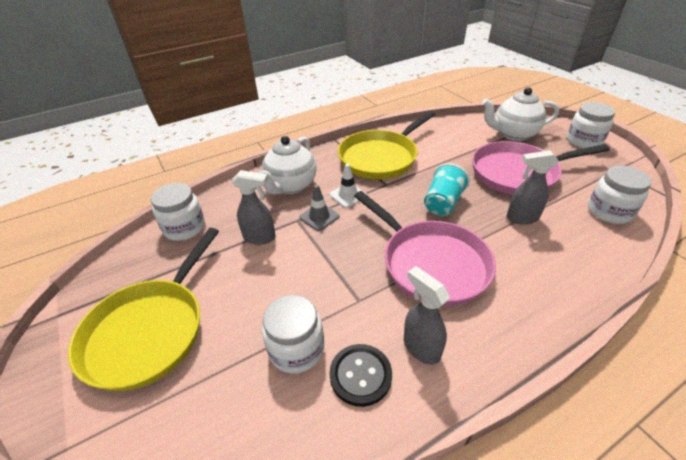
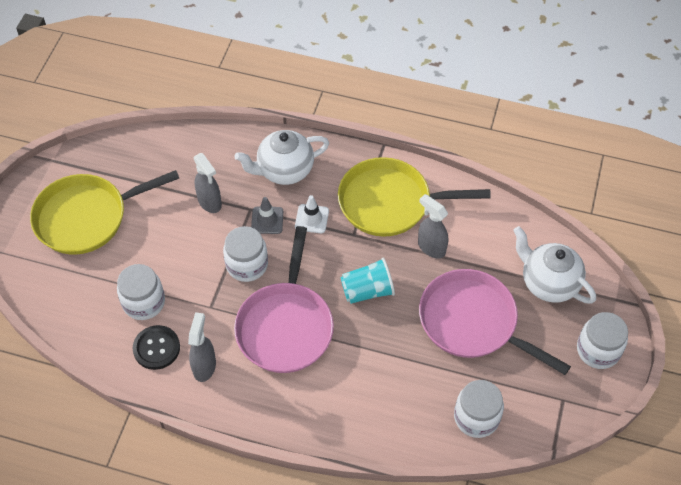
camera: 45 degrees right, 15 degrees up
white jar [151,183,205,241] -> white jar moved to [223,226,268,282]
grey spray bottle [506,150,559,225] -> grey spray bottle moved to [418,194,448,258]

